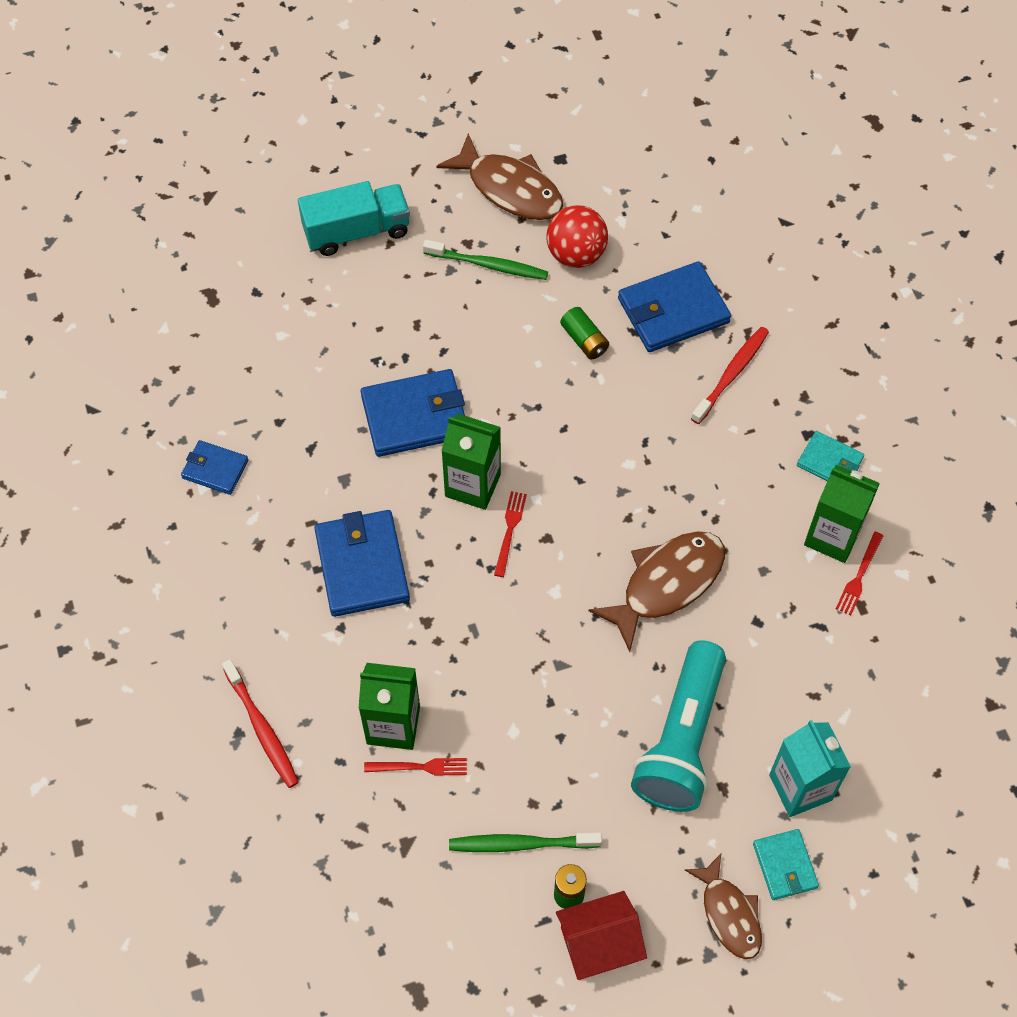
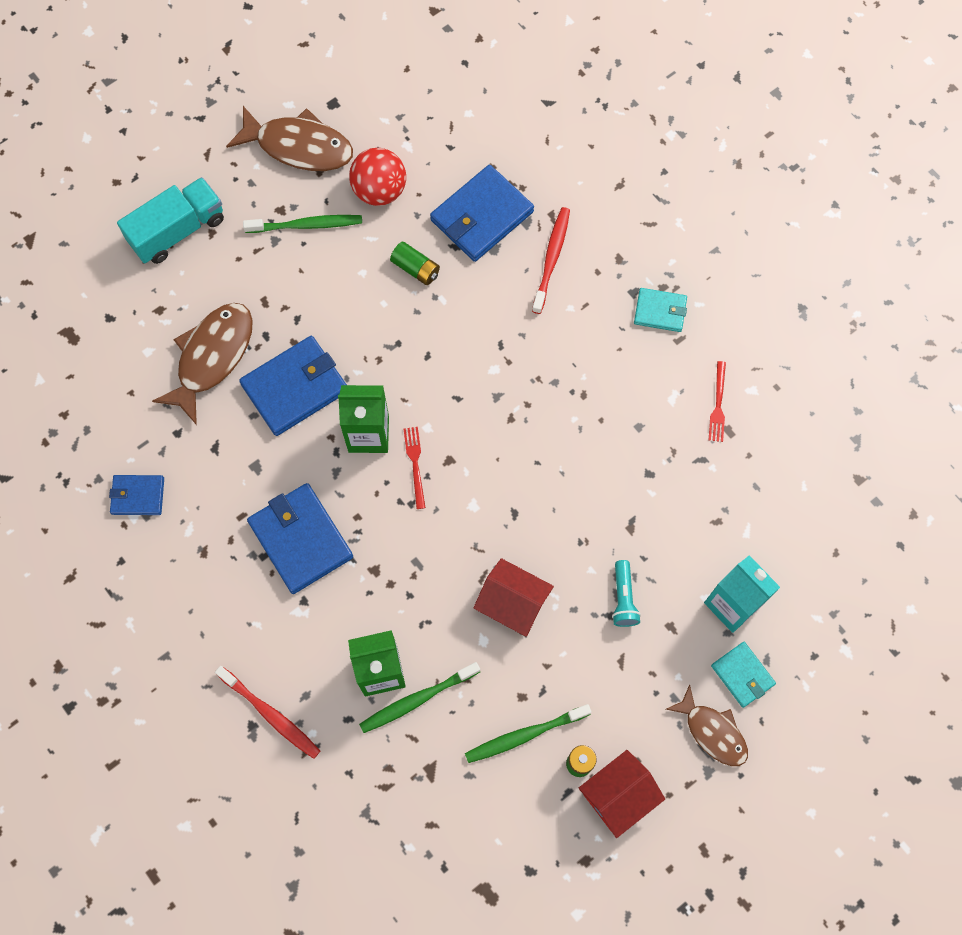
camera: 20 degrees left, 10 degrees up
red fork [364,758,467,776] -> green toothbrush [359,662,480,733]
brown fish [589,531,725,652] -> brown fish moved to [152,303,253,425]
turquoise flashlight [631,640,726,812] -> turquoise flashlight [612,560,641,627], size x0.44
green carton [804,465,880,563] -> none
none -> red house [473,558,554,637]

